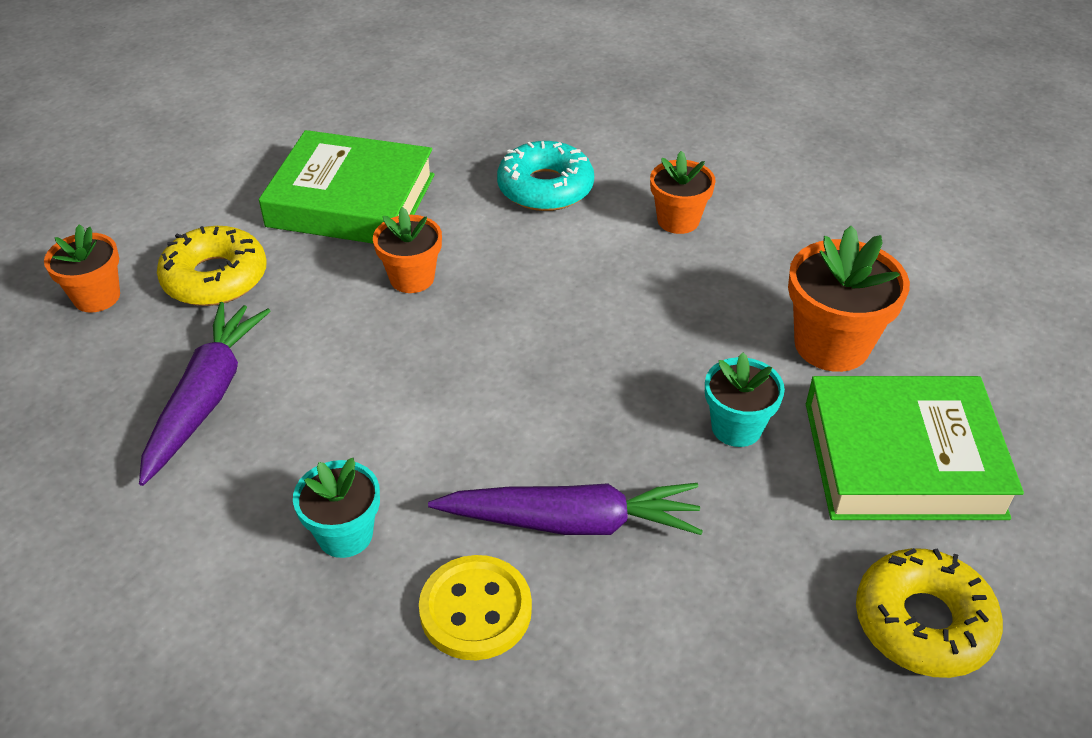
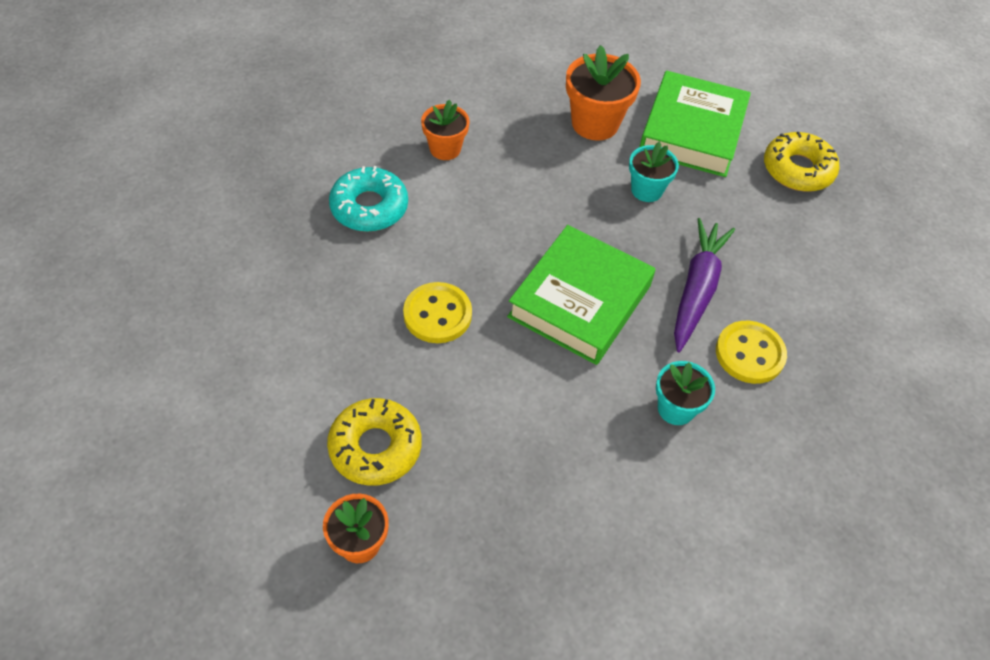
camera: 75 degrees left, 10 degrees up
purple carrot [139,302,270,486] -> none
green book [259,130,435,244] -> green book moved to [507,225,655,365]
orange flower pot [373,207,442,293] -> yellow button [403,282,472,343]

